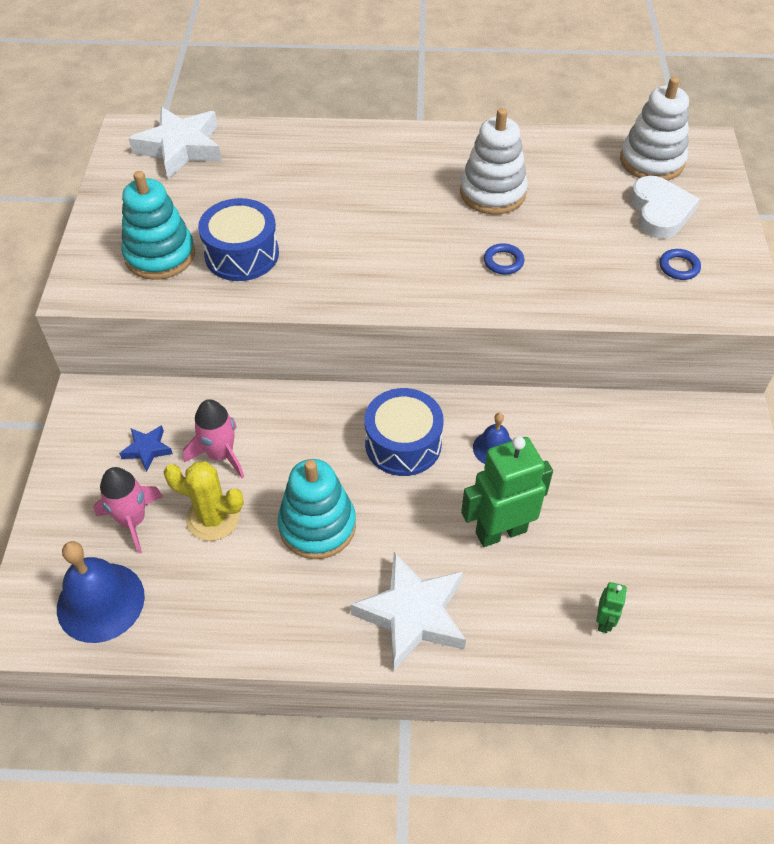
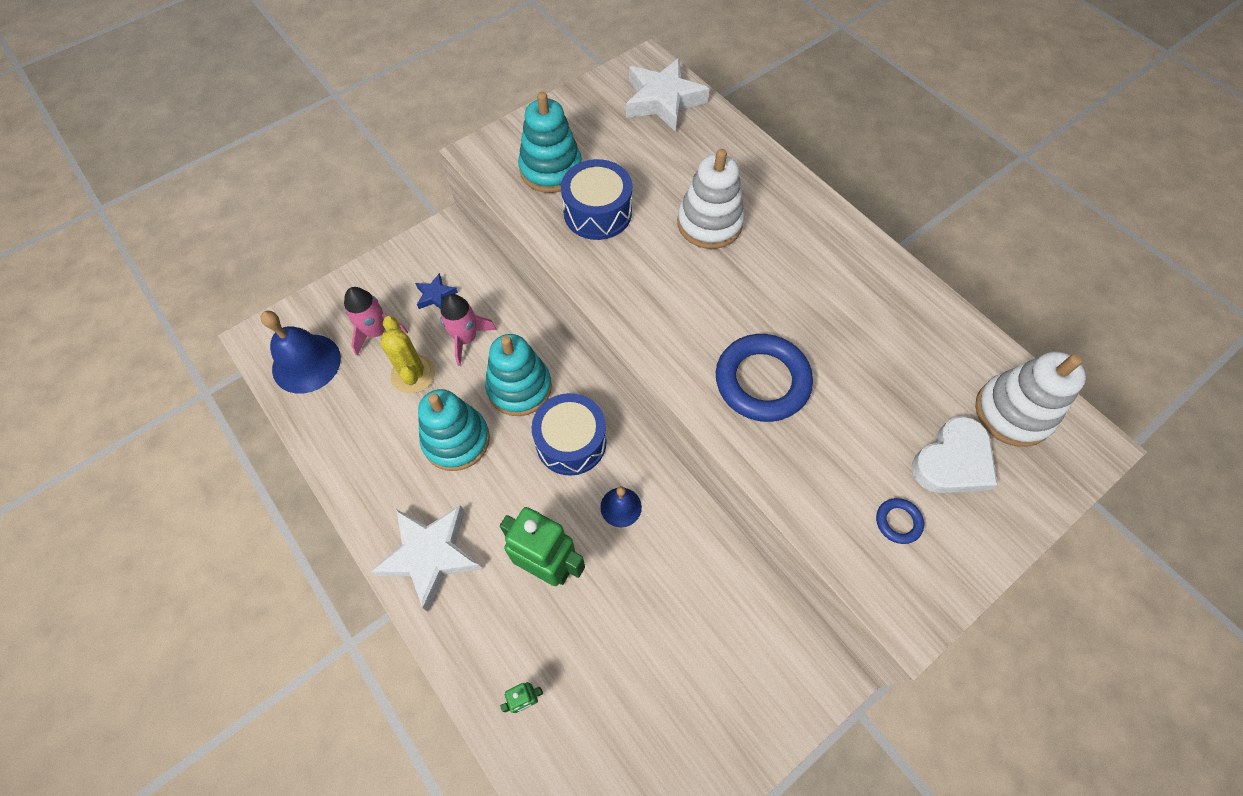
camera: 50 degrees right, 10 degrees up
white stacking toy [460,108,528,215] -> white stacking toy moved to [677,149,745,249]
blue ring [484,243,524,275] -> blue ring [716,334,813,422], size x2.27
none -> turquoise stacking toy [485,334,552,416]

